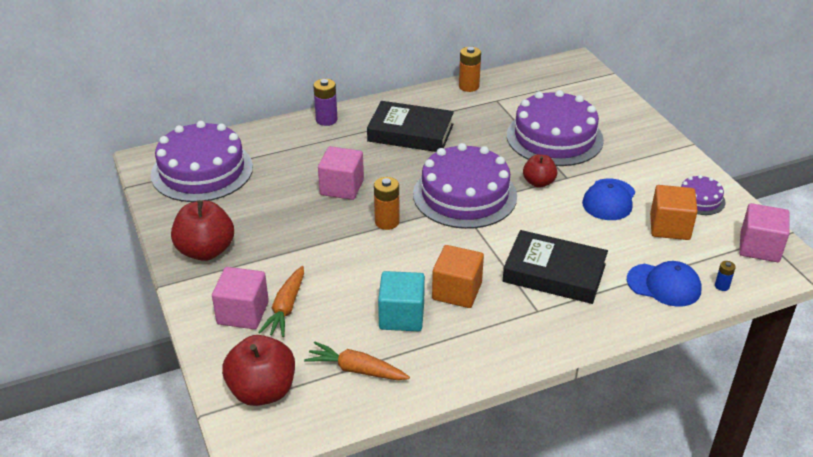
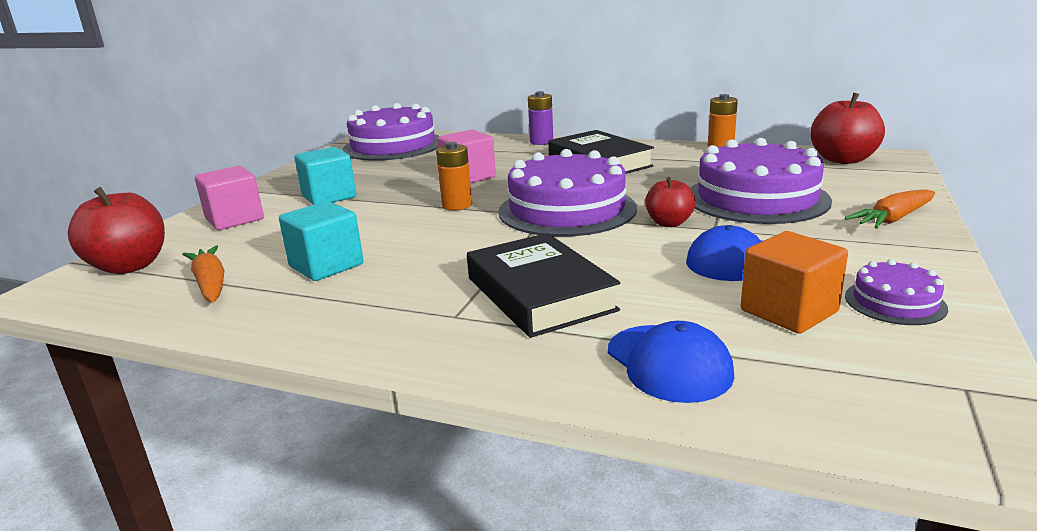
camera: 45 degrees right, 15 degrees down
red apple [171,200,234,261] -> red apple moved to [811,93,885,164]
orange carrot [258,266,304,337] -> orange carrot moved to [845,189,935,229]
orange cube [432,245,484,308] -> none
blue battery [715,261,736,291] -> none
pink cube [739,203,789,262] -> none
none -> turquoise cube [295,147,356,205]

